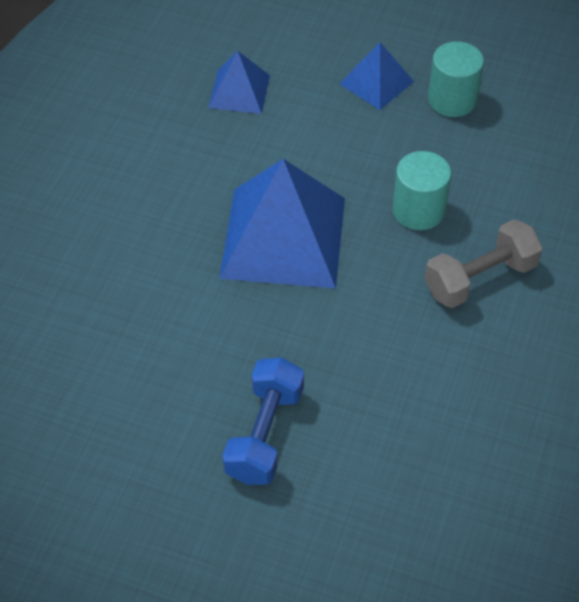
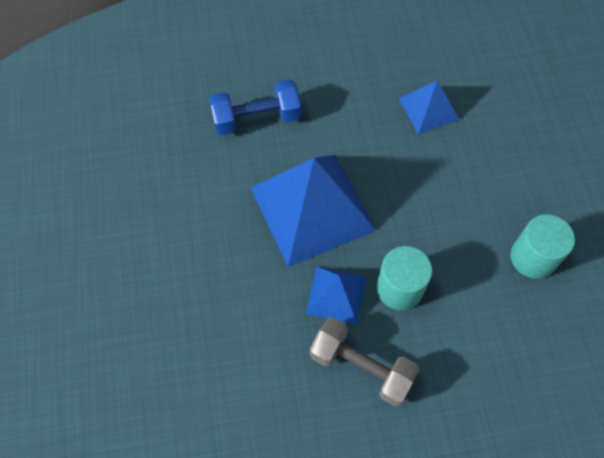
camera: 60 degrees right, 10 degrees up
blue dumbbell [222,357,304,485] -> blue dumbbell moved to [209,80,301,135]
blue pyramid [340,42,414,110] -> blue pyramid moved to [306,266,366,325]

